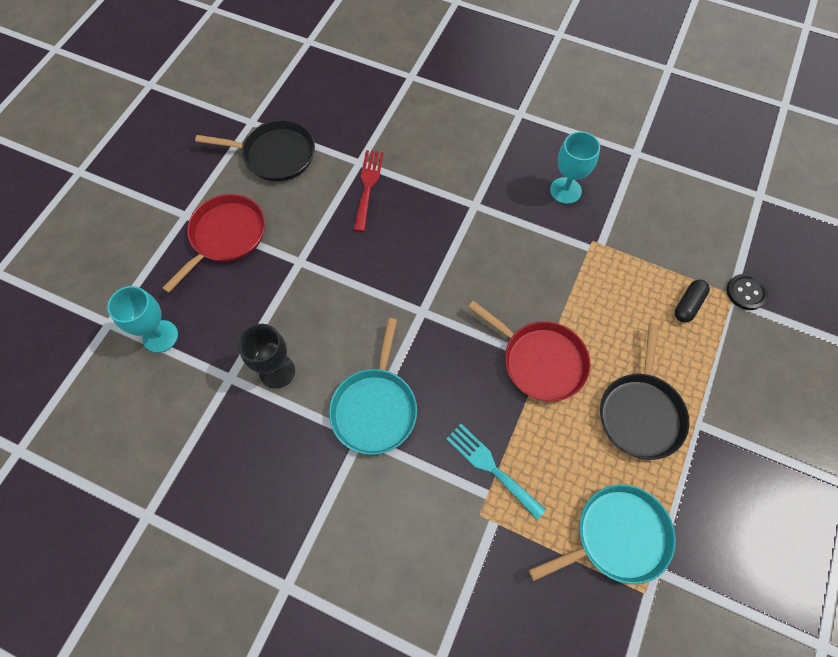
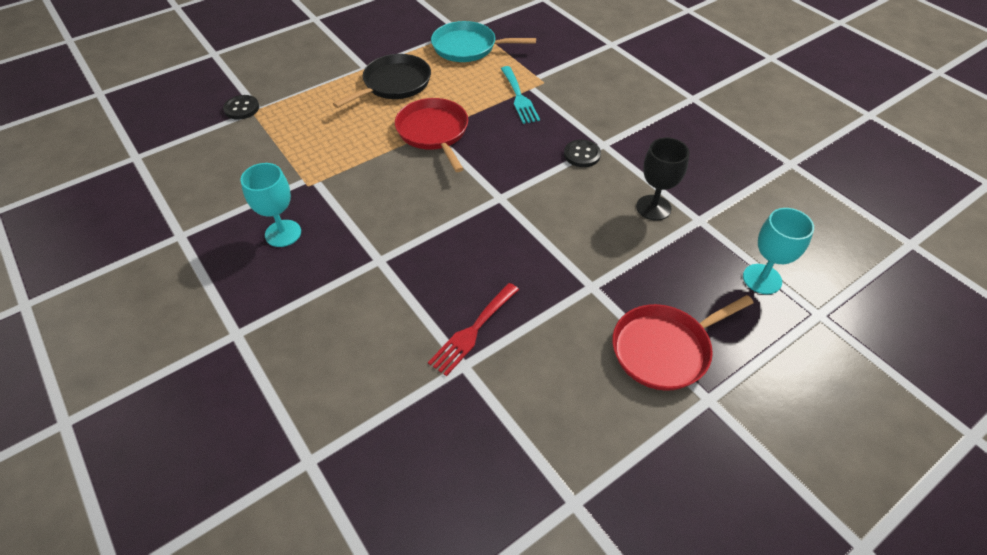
camera: 150 degrees left, 15 degrees down
black pan [195,120,315,181] -> none
turquoise pan [329,318,417,455] -> black button [564,139,601,167]
black capsule [675,280,710,323] -> none

